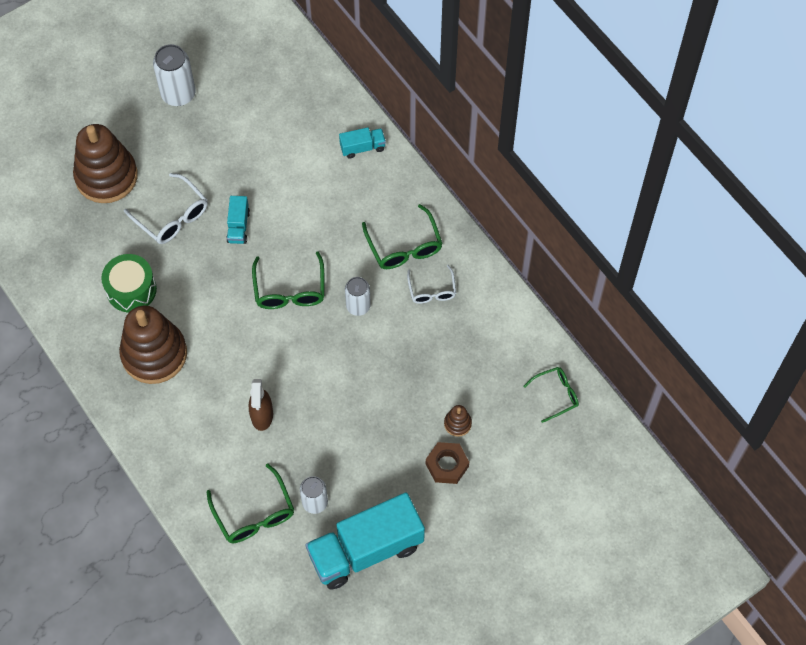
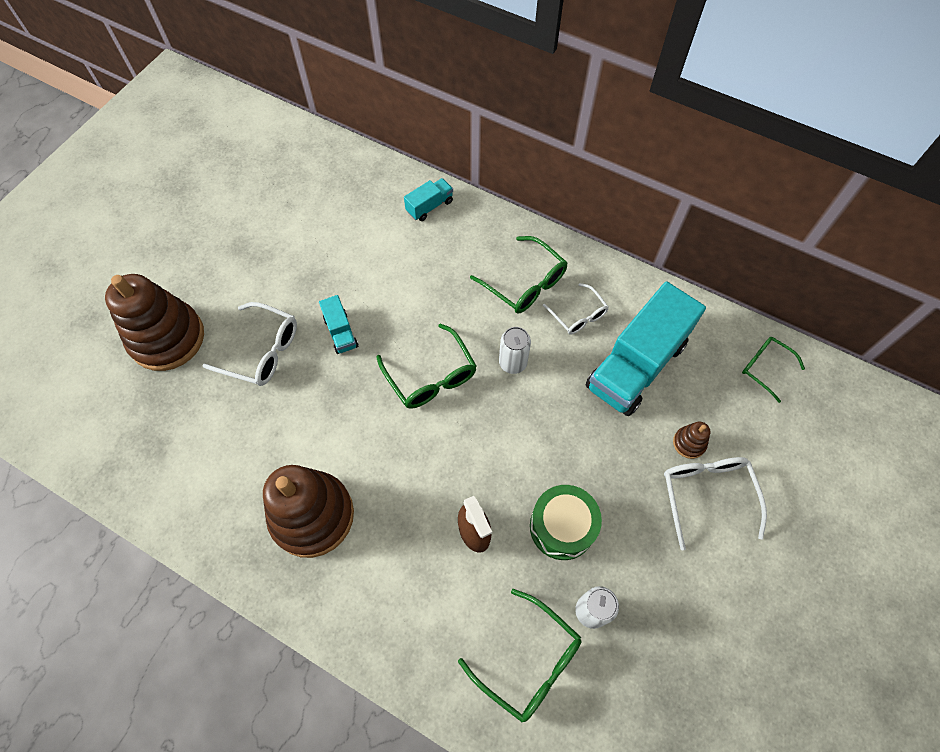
camera: 25 degrees left, 0 degrees up
green drum [101,254,157,312] -> green drum moved to [530,485,602,560]
white can [153,44,196,106] -> none
turquoise truck [305,492,425,590] -> turquoise truck moved to [586,282,706,416]
brown nut [426,442,469,484] -> white glasses [664,457,767,551]
green glasses [523,367,579,423] -> green glasses turned 90 degrees counterclockwise [742,337,805,403]

